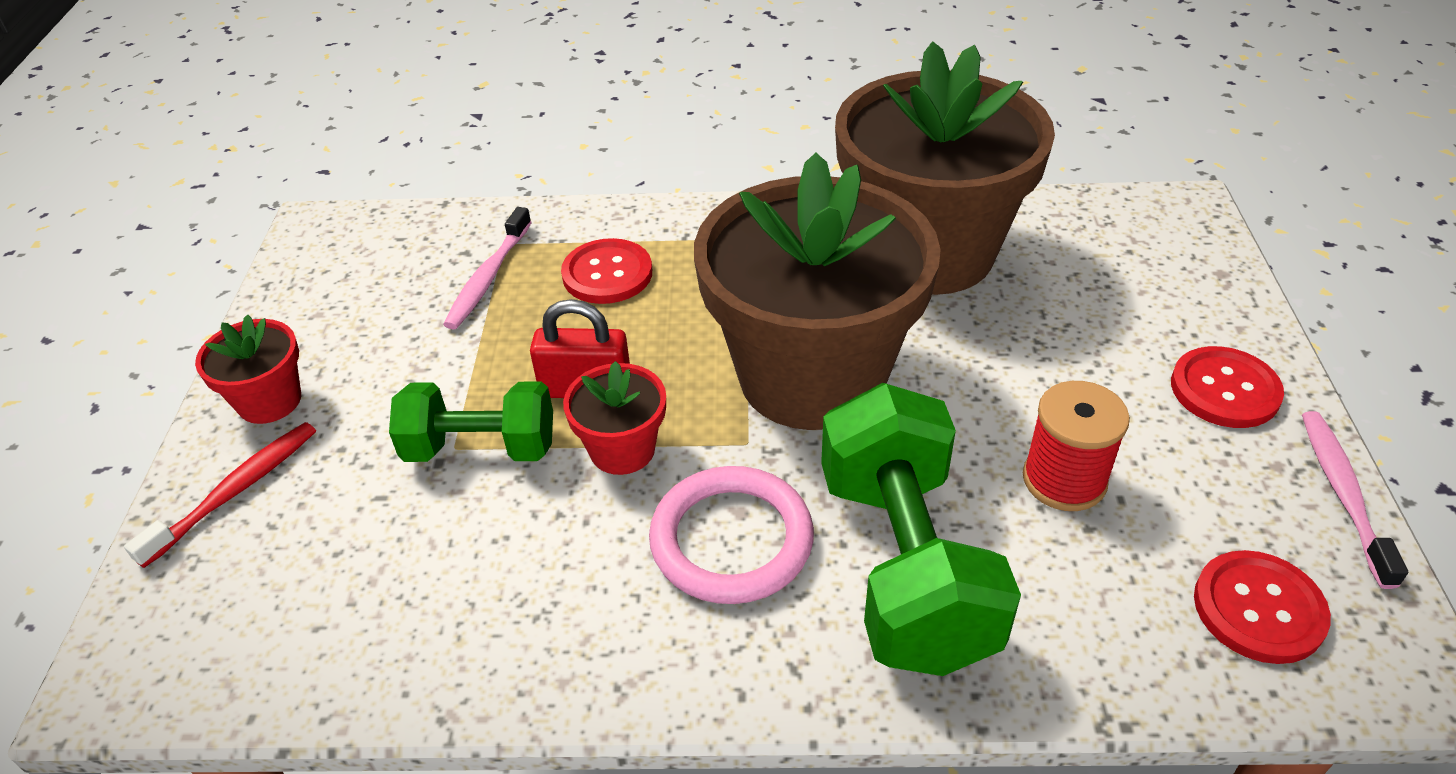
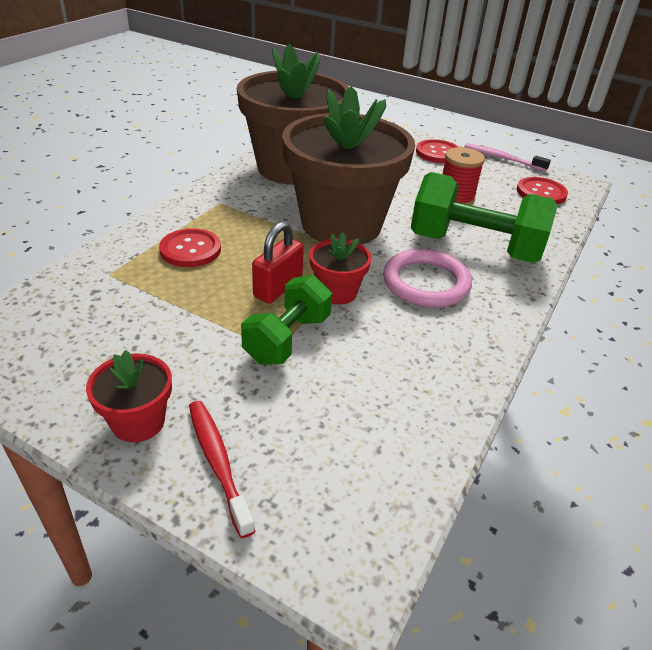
camera: 65 degrees left, 5 degrees down
pink toothbrush [443,207,532,329] -> none

